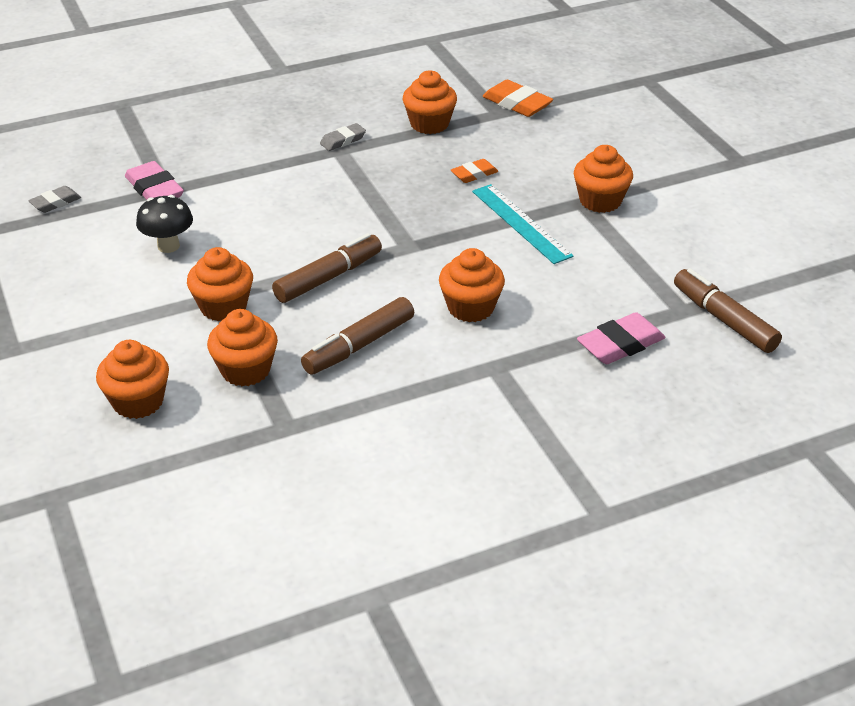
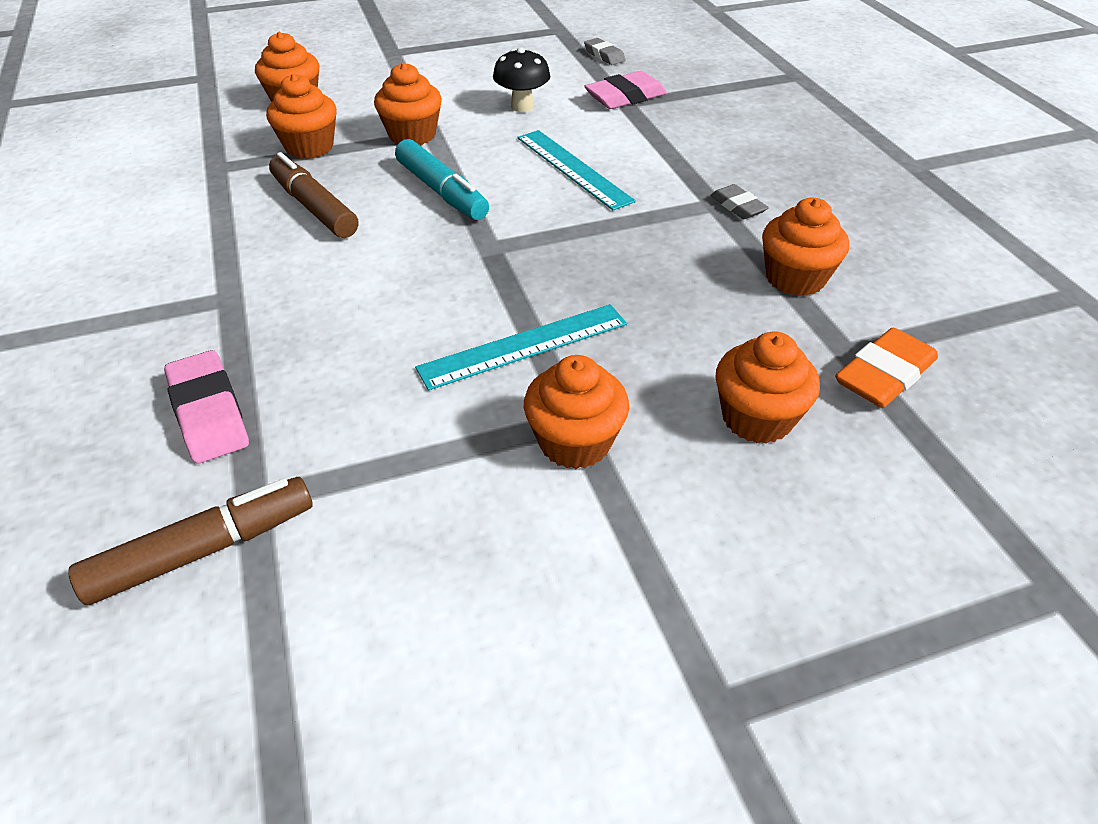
camera: 95 degrees right, 5 degrees up
brown marker [272,233,382,303] -> turquoise marker [395,139,489,220]
orange cupcake [439,248,505,322] -> orange cupcake moved to [716,331,820,444]
orange eraser [451,159,498,183] -> none
none -> turquoise ruler [517,130,636,211]

